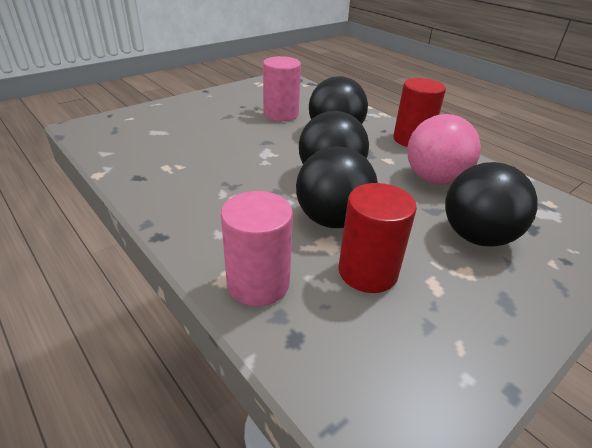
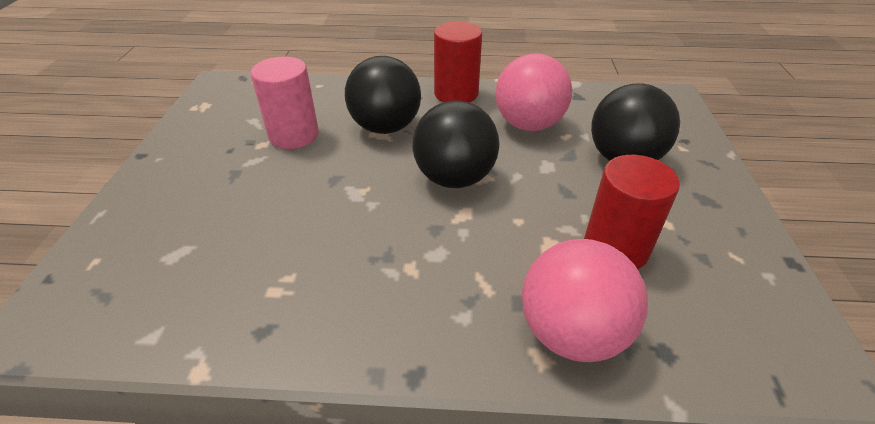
camera: 45 degrees left, 5 degrees up
pink cylinder [221,191,293,306] -> pink ball [522,239,648,362]
black ball [296,146,378,228] -> none

